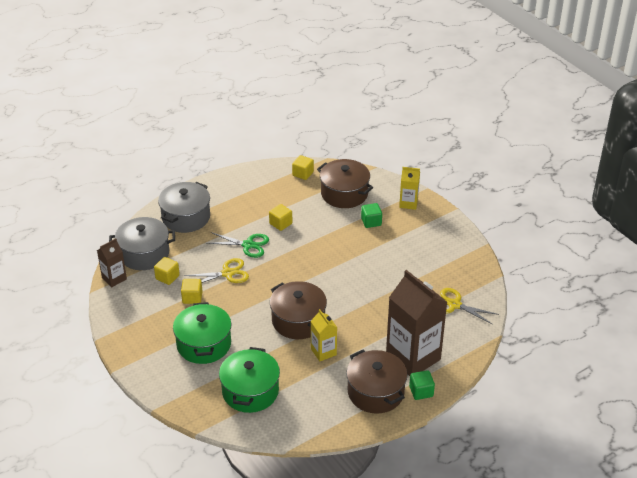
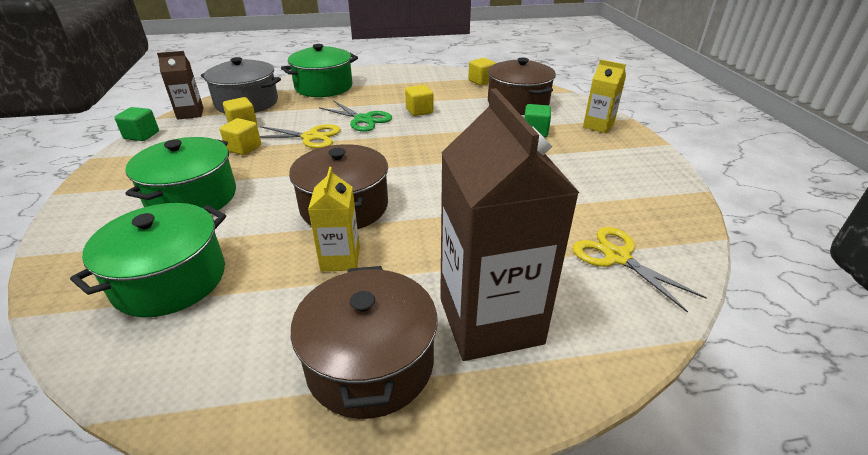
camera: 25 degrees right, 5 degrees down
grey pot [158,182,210,233] -> green pot [281,44,358,97]
green cube [409,370,435,400] -> green cube moved to [114,107,159,141]

